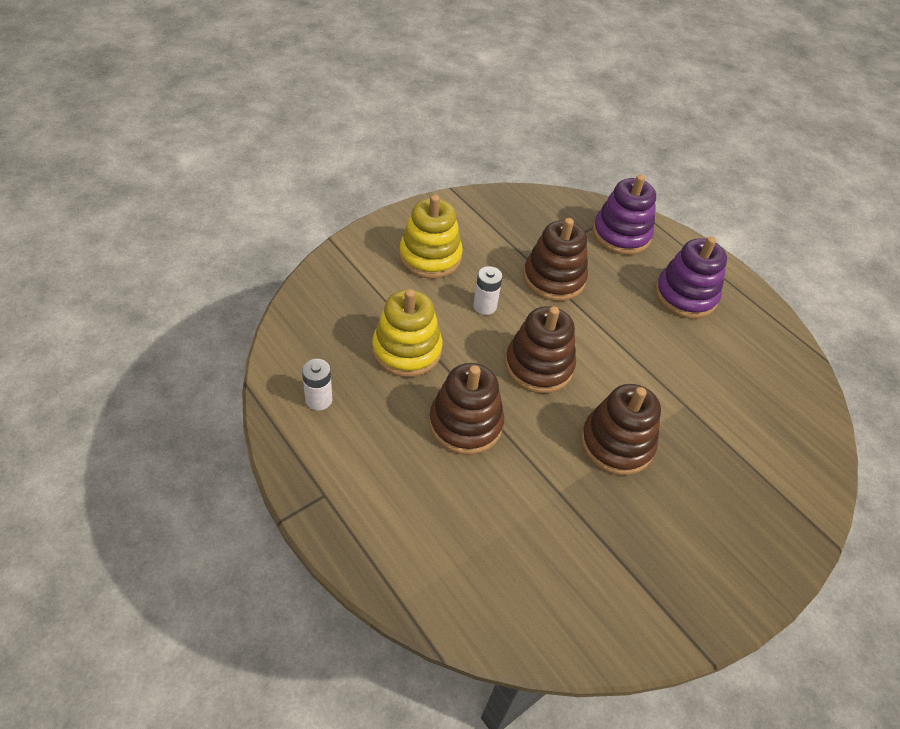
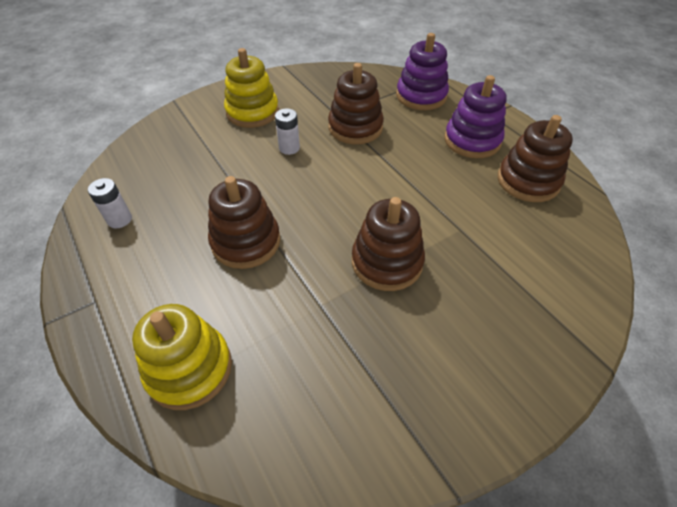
camera: 10 degrees right, 0 degrees up
yellow stacking toy [372,289,442,377] -> yellow stacking toy moved to [132,304,232,410]
brown stacking toy [505,306,576,393] -> brown stacking toy moved to [498,115,573,202]

